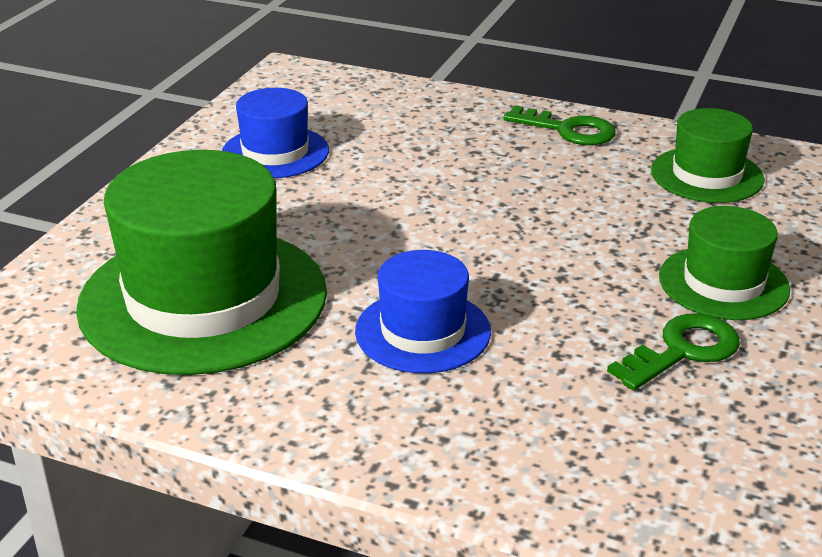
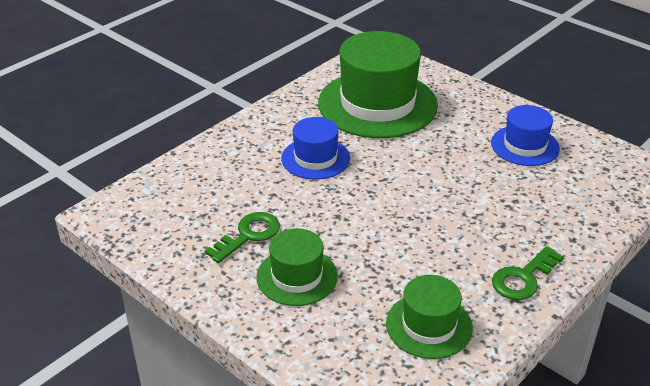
camera: 110 degrees right, 5 degrees up
green key [607,313,740,391] -> green key turned 120 degrees counterclockwise [205,212,280,263]

